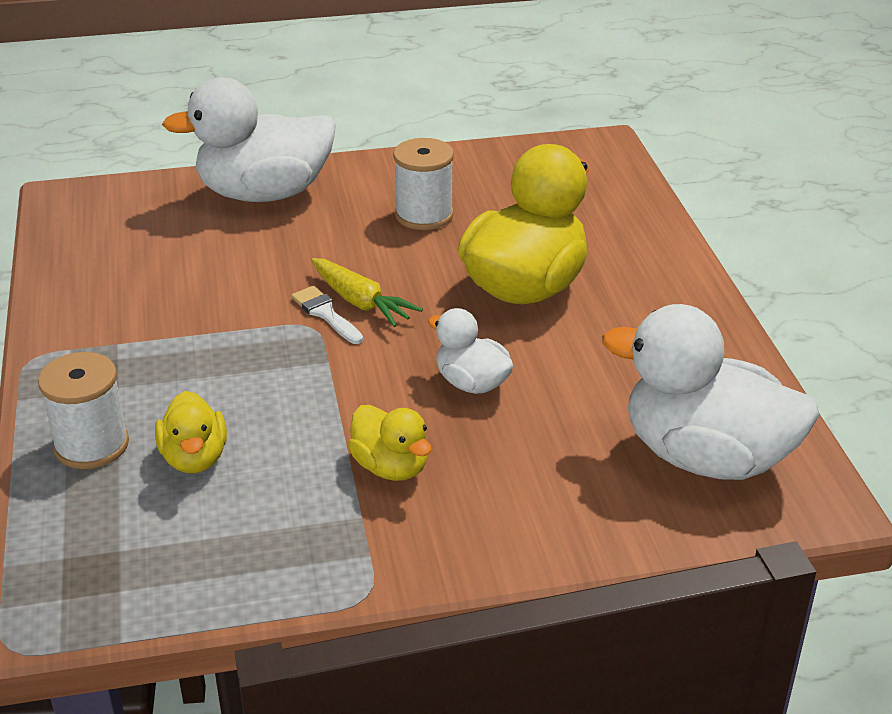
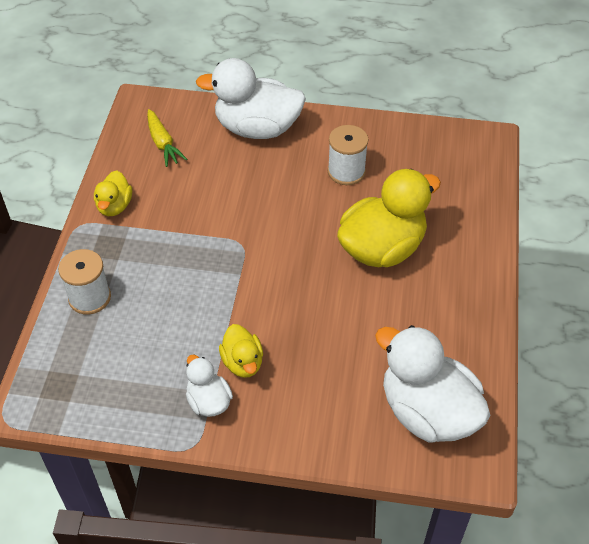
camera: 20 degrees right, 15 degrees up
yellow duck [155,391,227,473] -> yellow duck moved to [94,170,132,216]
white brush [291,286,363,344] -> none
yellow carrot [311,258,423,327] -> yellow carrot moved to [147,109,188,167]
white duck [428,308,513,394] -> white duck moved to [186,355,233,417]

